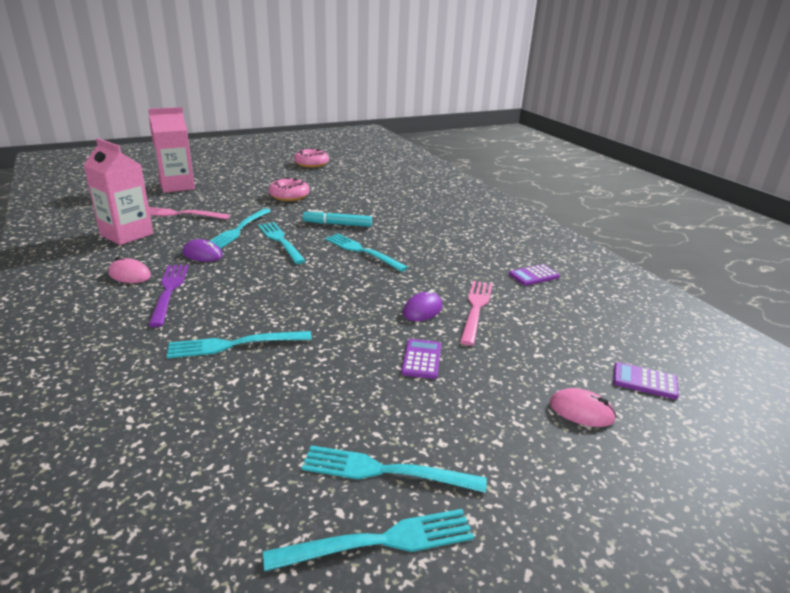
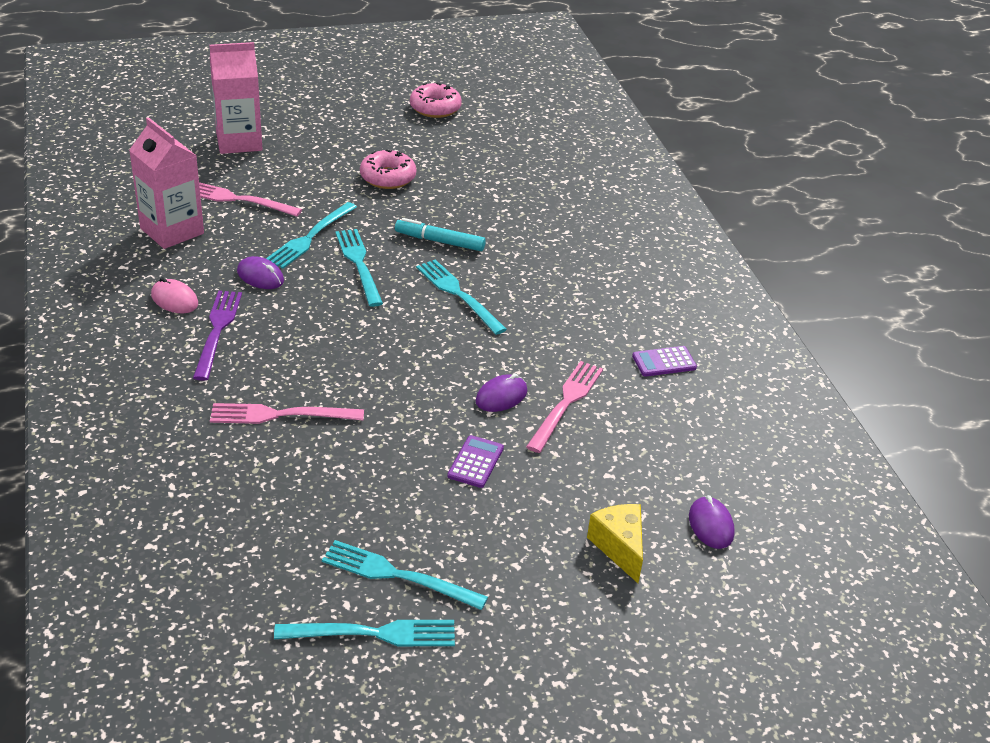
camera: 10 degrees right, 10 degrees up
turquoise fork [167,331,312,358] -> pink fork [210,403,364,424]
pink mouse [550,388,617,427] -> yellow cheese [587,504,643,583]
purple calculator [613,362,679,399] -> purple mouse [689,495,735,549]

